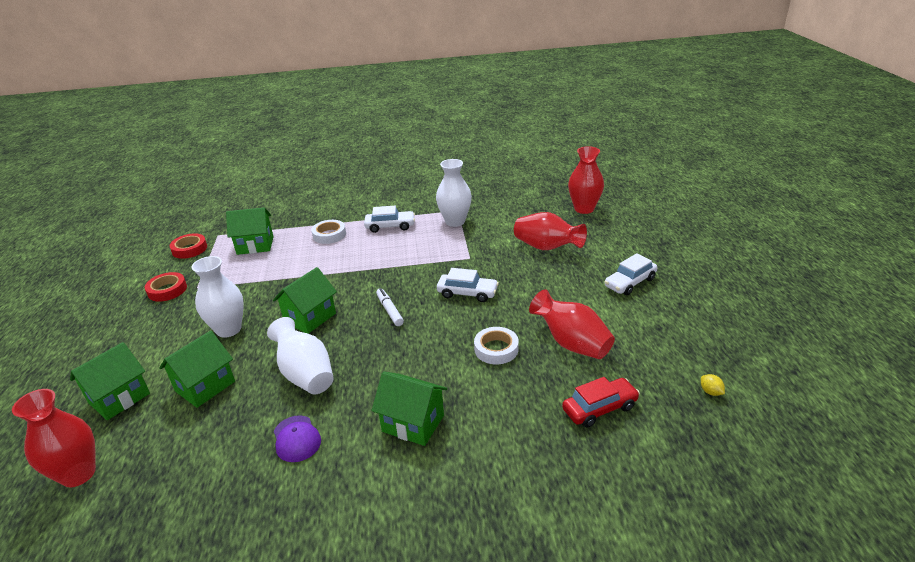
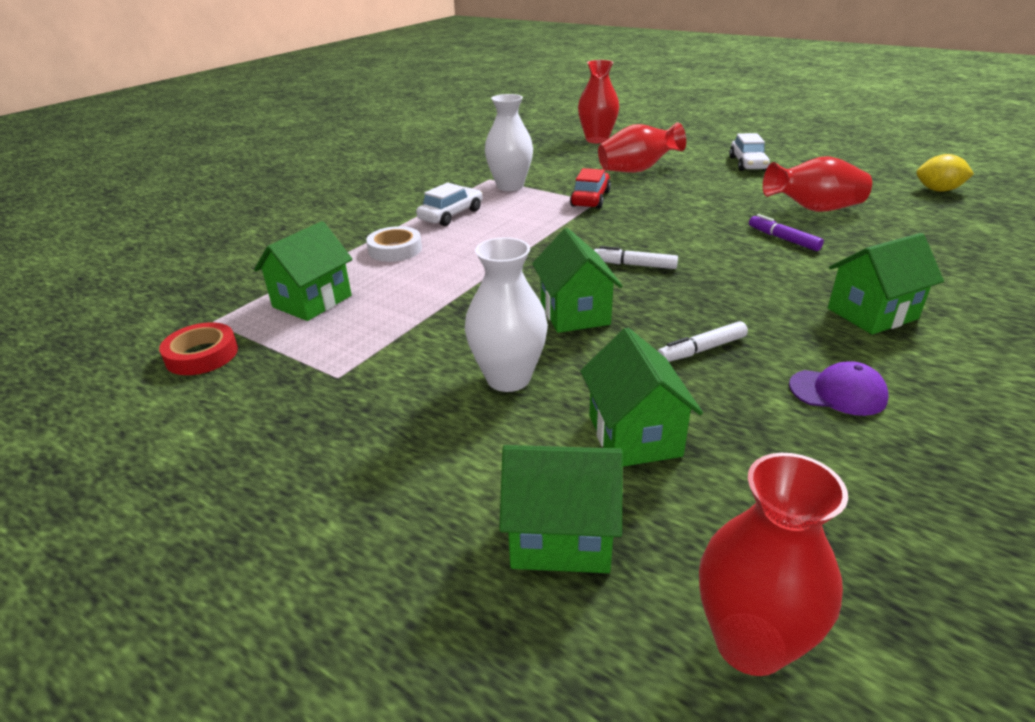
camera: 50 degrees left, 0 degrees up
green house [70,342,150,420] -> green house turned 75 degrees counterclockwise [499,445,623,573]
red tape [145,272,187,302] -> none
white vase [267,317,334,394] -> white marker [658,321,748,362]
white car [437,268,499,302] -> none
white tape [474,327,519,364] -> purple marker [749,214,824,251]
red car [562,377,640,428] -> red car moved to [570,168,611,209]
yellow lemon [701,374,725,396] -> yellow lemon [916,154,974,192], size x1.87

